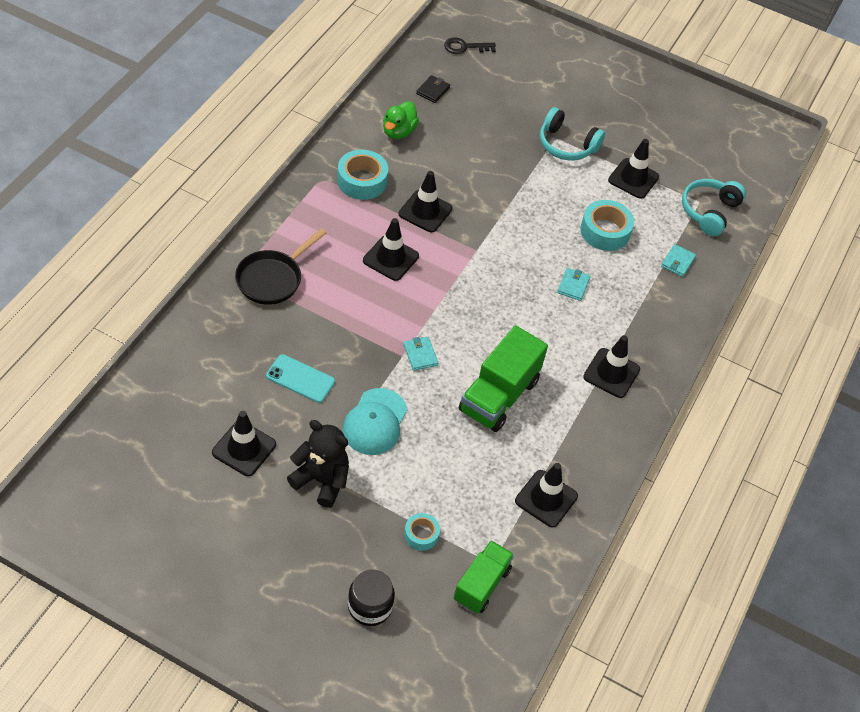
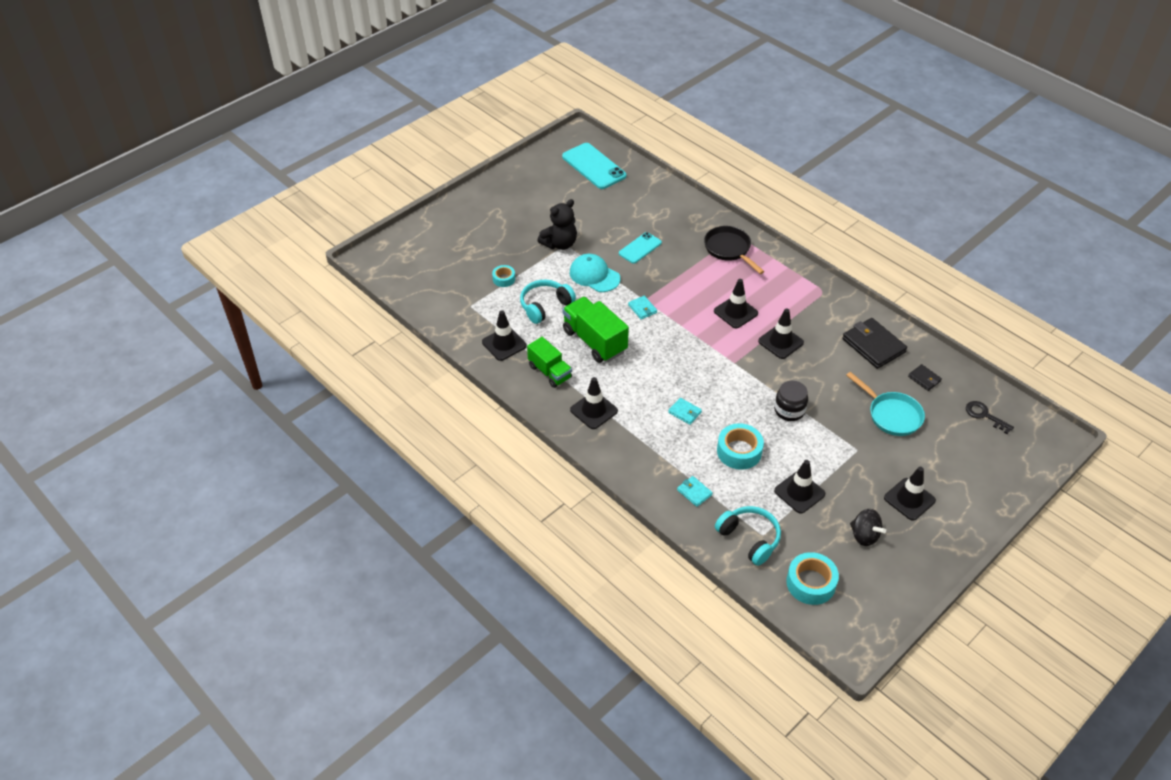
camera: 115 degrees right, 5 degrees down
black traffic cone [212,411,276,476] -> black traffic cone moved to [884,467,936,521]
turquoise tape [337,150,388,200] -> turquoise tape moved to [786,552,839,605]
black jar [348,570,395,626] -> black jar moved to [774,381,808,421]
green duck [383,101,419,139] -> black wallet [842,318,907,369]
turquoise wallet [403,337,439,371] -> turquoise wallet turned 60 degrees clockwise [628,296,657,320]
black key [444,38,496,54] -> black key turned 60 degrees counterclockwise [966,401,1014,434]
green truck [454,540,514,614] -> green truck moved to [527,337,572,388]
turquoise headphones [540,107,605,160] -> turquoise headphones moved to [520,280,576,324]
none -> turquoise phone [562,143,627,189]
none -> turquoise pan [846,372,925,436]
none -> black spinning top [850,509,886,546]

